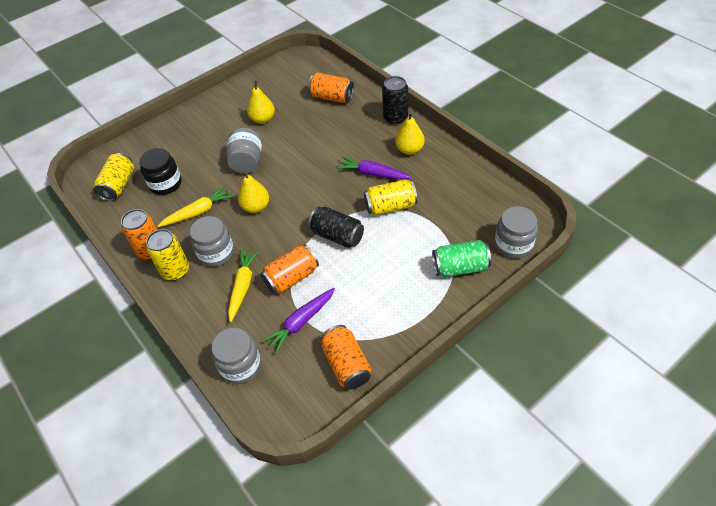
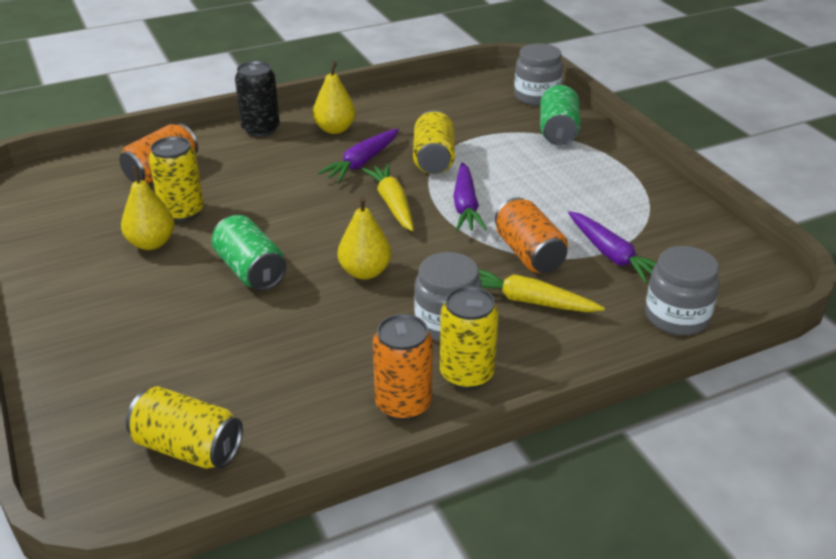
camera: 80 degrees left, 15 degrees down
black jar [139,148,182,195] -> none
yellow carrot [158,186,233,227] -> yellow carrot moved to [362,164,414,231]
grey jar [226,128,262,173] -> green can [211,215,286,290]
black can [308,207,364,248] -> purple carrot [453,162,487,231]
orange can [321,325,371,390] -> none
none -> yellow can [149,136,204,222]

